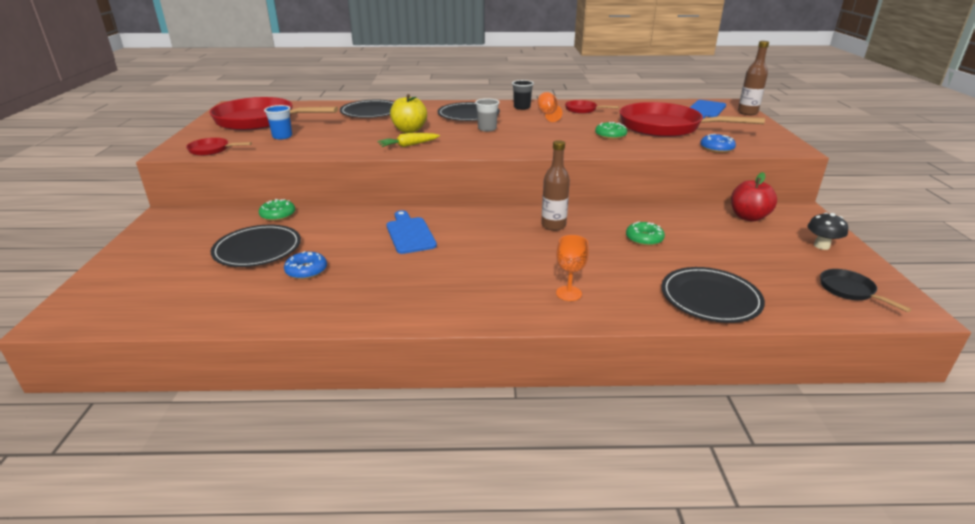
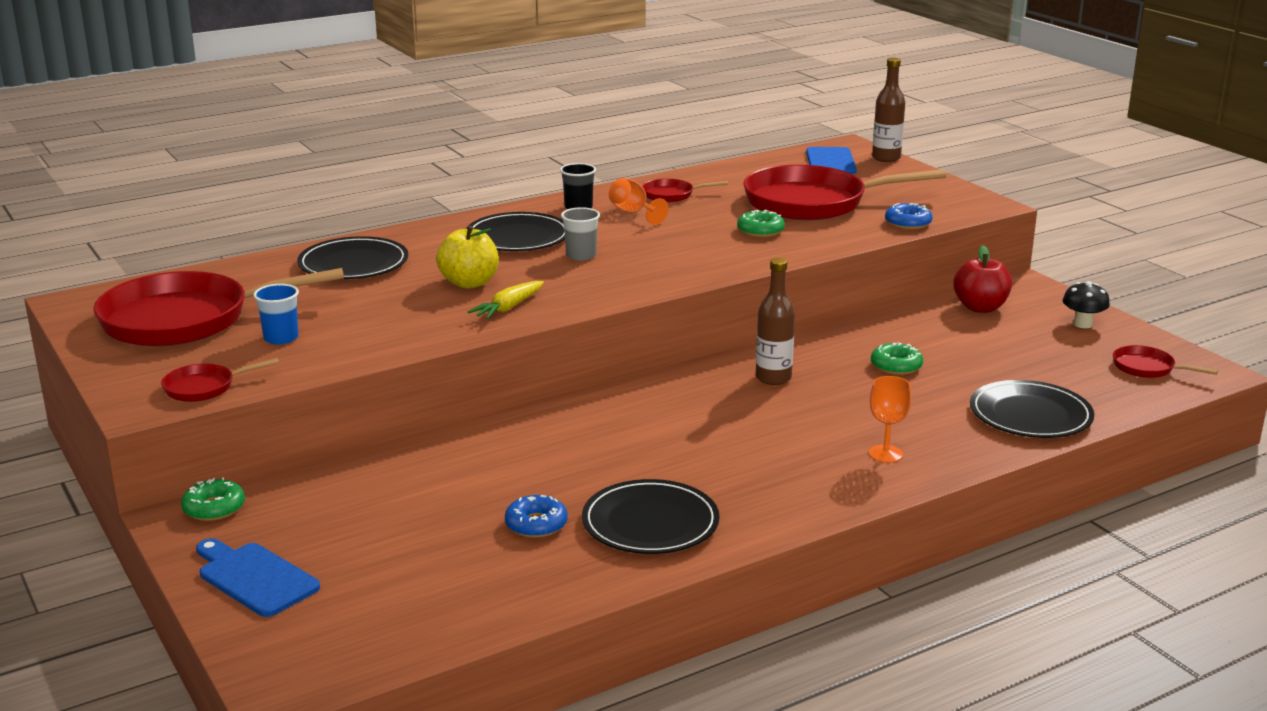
camera: 30 degrees left, 5 degrees down
black plate [211,225,301,267] -> black plate moved to [582,479,720,554]
green donut [259,199,295,221] -> green donut moved to [181,477,245,521]
blue cutting board [386,210,437,254] -> blue cutting board moved to [196,538,320,617]
black pan [820,269,912,312] -> red pan [1113,345,1218,378]

